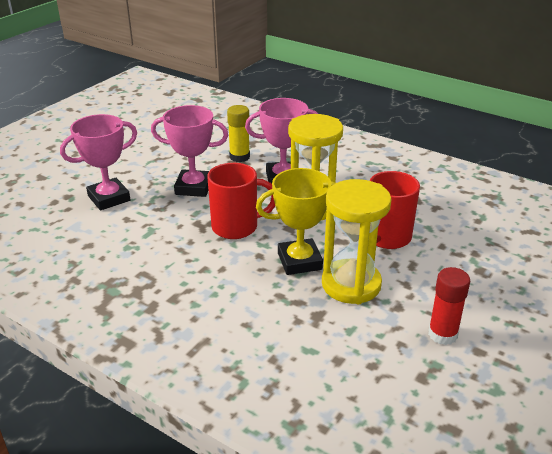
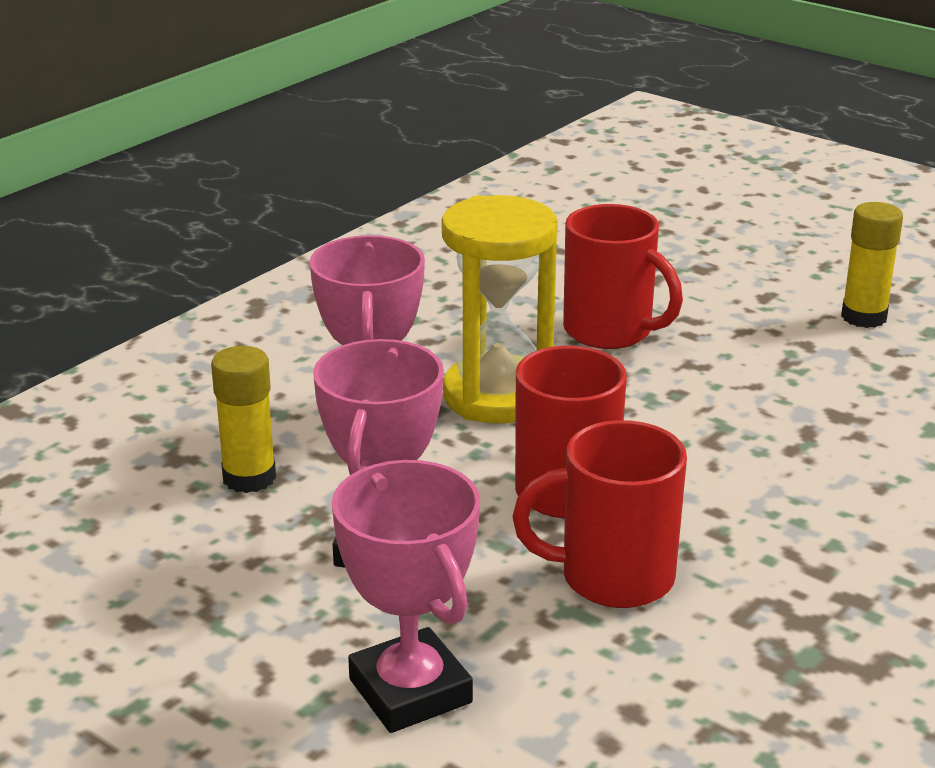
camera: 85 degrees left, 5 degrees down
yellow trophy [256,168,336,275] -> none
yellow hourglass [322,179,392,304] -> none
red glue stick [428,267,470,345] -> yellow glue stick [841,202,903,328]
none -> red mug [513,420,687,608]

